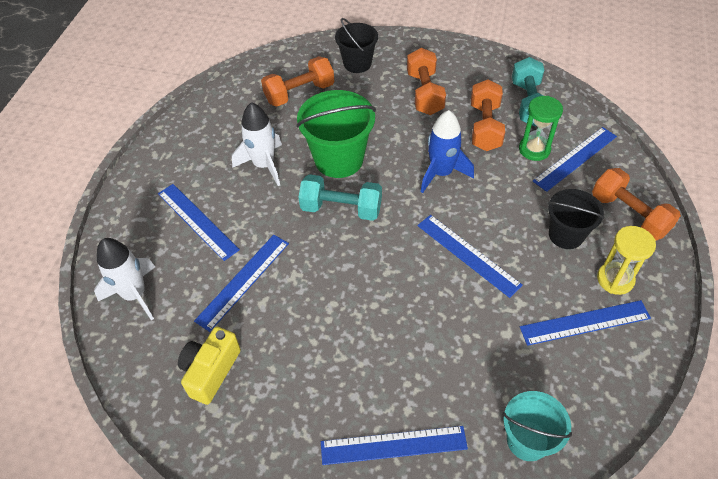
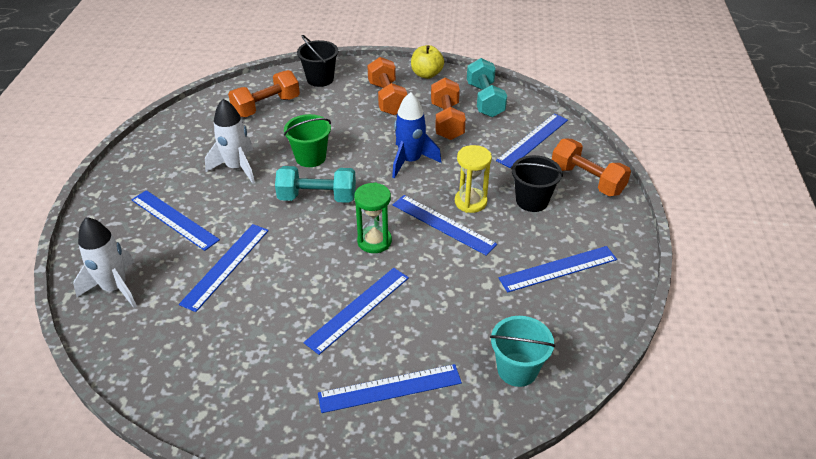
camera: 10 degrees left, 10 degrees down
yellow camera [178,327,241,405] -> none
green bucket [296,90,376,178] -> green bucket [284,114,331,167], size x0.64
green hourglass [519,96,563,161] -> green hourglass moved to [354,182,392,253]
yellow hourglass [597,226,656,295] -> yellow hourglass moved to [455,145,492,213]
none -> blue ruler [304,268,409,355]
none -> yellow apple [411,45,444,79]

